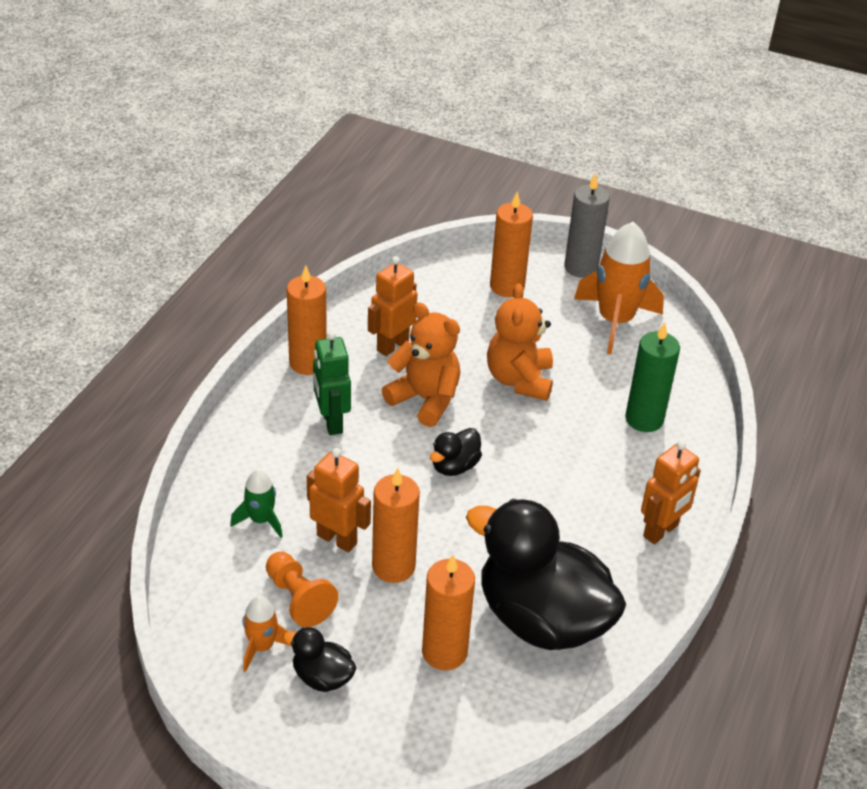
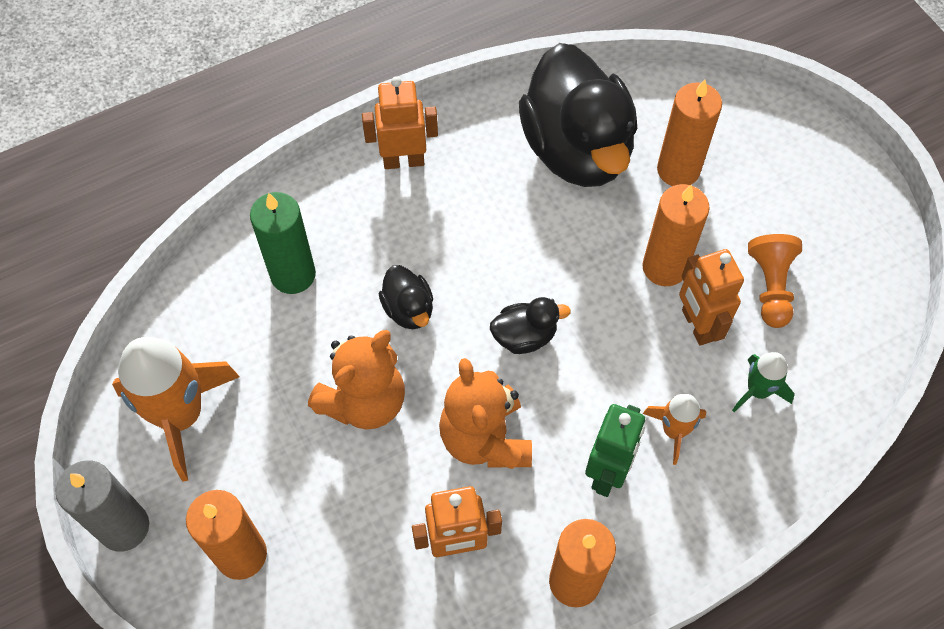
camera: 140 degrees left, 20 degrees up
orange rocket [243,596,292,672] -> orange rocket moved to [643,394,706,465]
black duck [283,627,356,692] -> black duck moved to [379,265,433,329]

